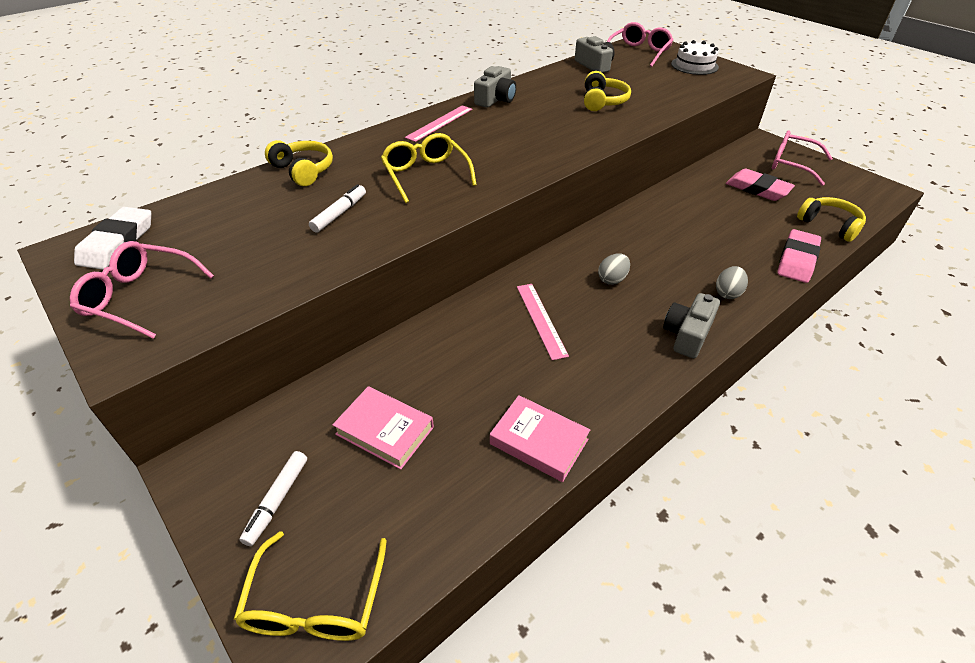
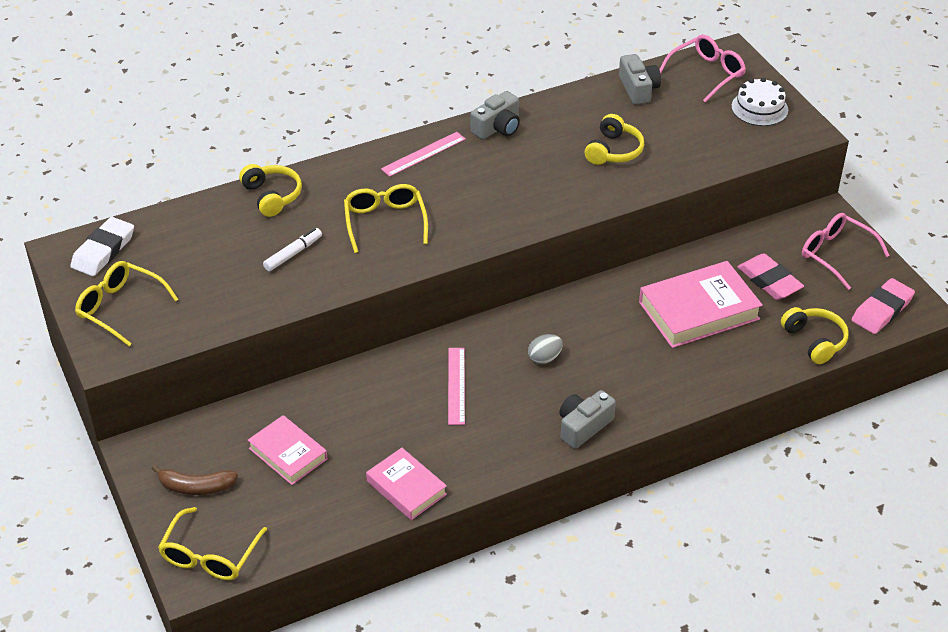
camera: 15 degrees right, 0 degrees up
pink glasses [70,241,214,339] -> yellow glasses [75,261,179,346]
white marker [239,451,307,546] -> brown banana [152,465,238,495]
grey egg [716,266,748,299] -> none
pink eraser [777,229,821,283] -> pink eraser moved to [852,278,915,334]
none -> pink book [639,261,763,348]

